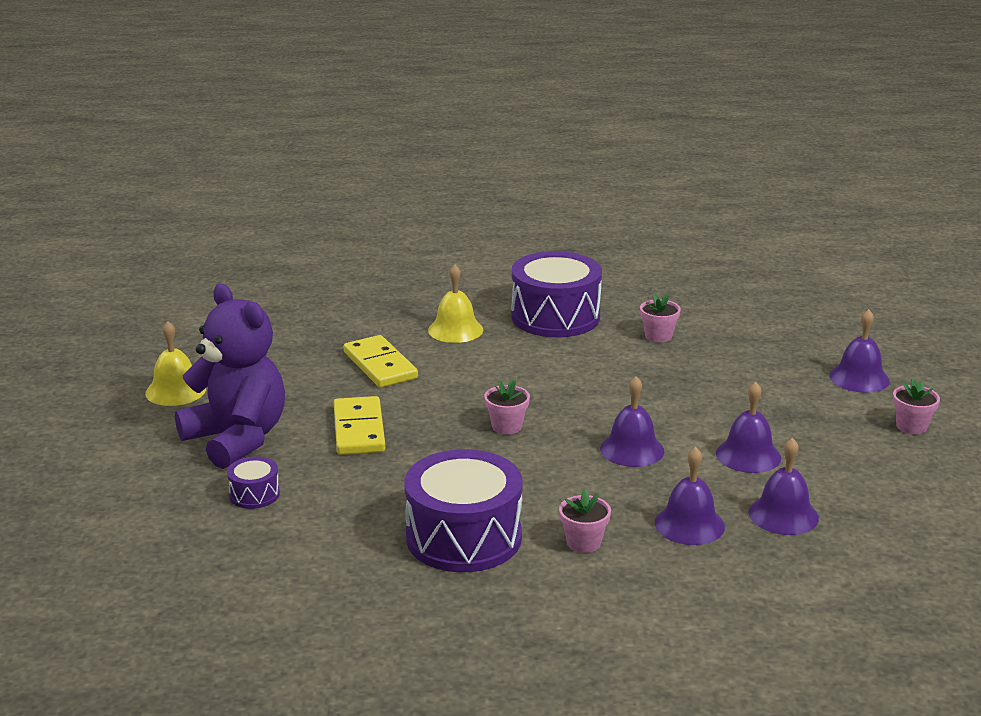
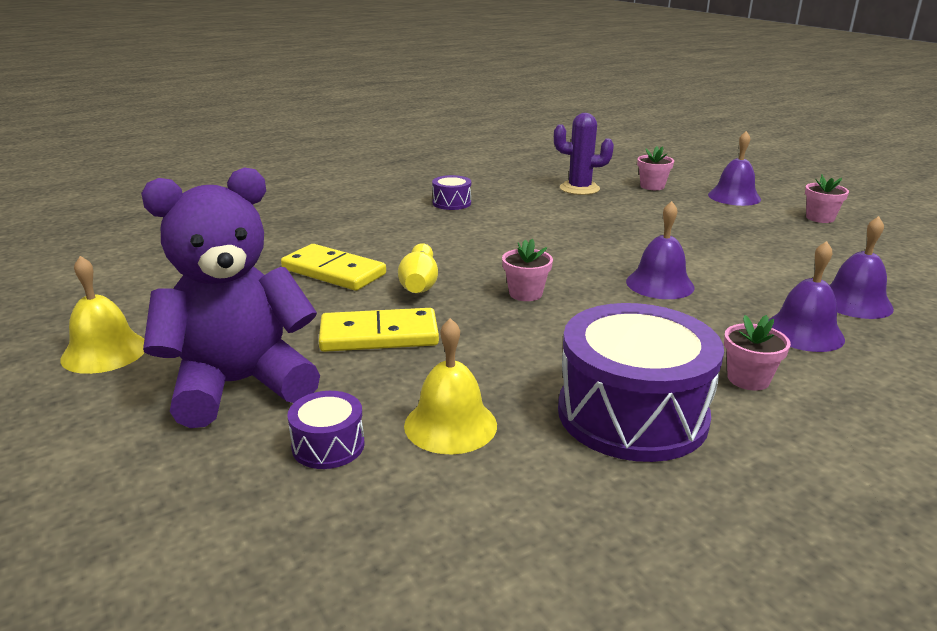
camera: 30 degrees left, 0 degrees up
purple teddy bear [175,283,285,469] -> purple teddy bear turned 45 degrees counterclockwise [141,167,320,428]
yellow domino [334,396,385,455] -> yellow domino turned 60 degrees counterclockwise [319,308,439,352]
yellow bell [428,264,483,343] -> yellow bell moved to [404,318,497,454]
purple drum [511,251,602,337] -> purple drum [432,175,471,210], size x0.45
pink flower pot [640,293,681,342] -> pink flower pot moved to [637,146,674,190]
purple bell [716,382,781,473] -> none
none -> yellow bowling pin [398,243,438,293]
none -> purple cactus [554,113,614,195]

